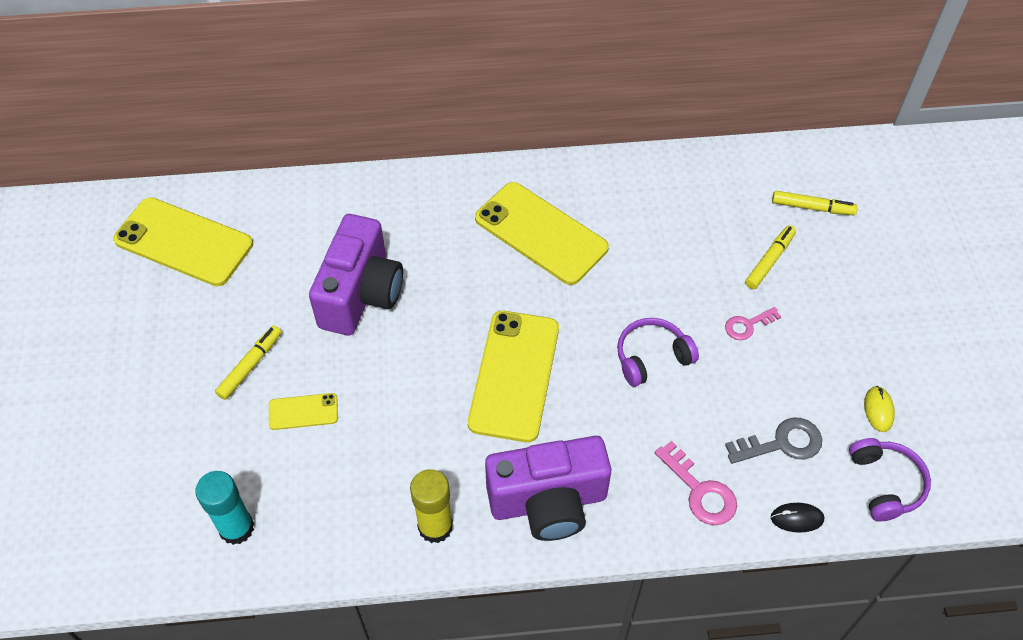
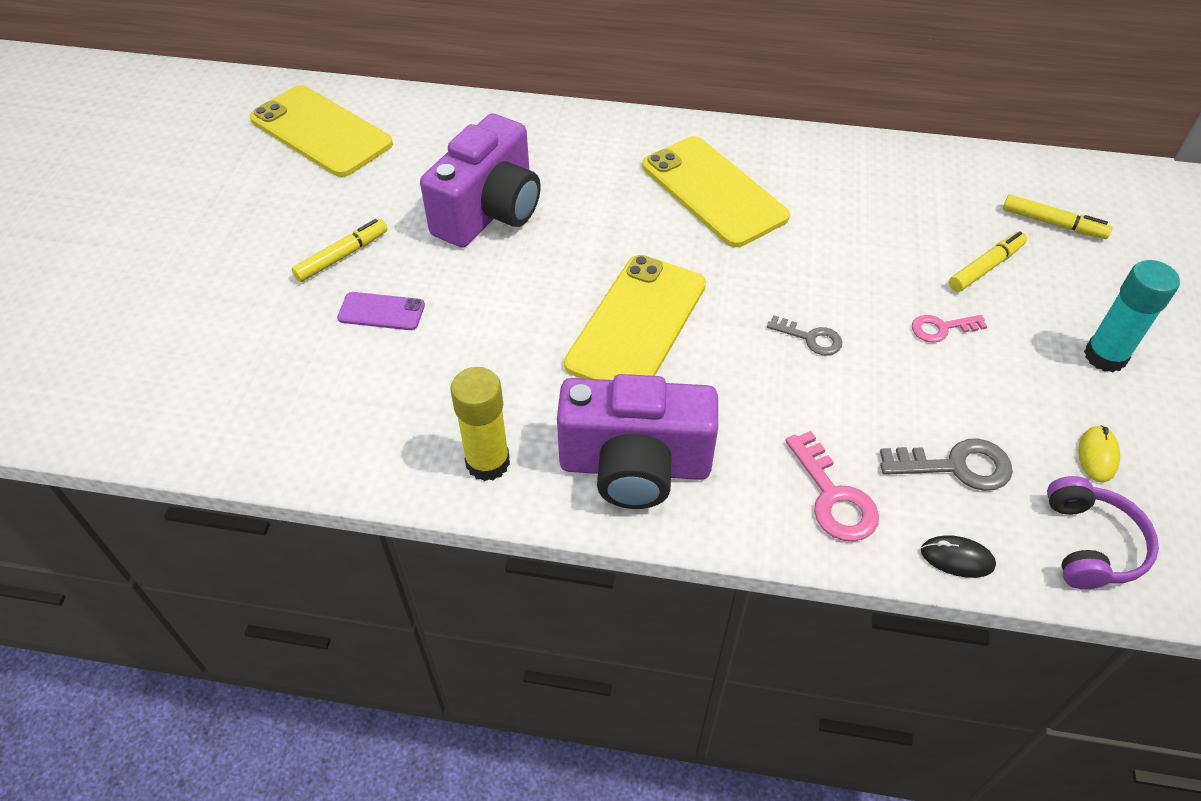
camera: 15 degrees right, 5 degrees down
turquoise glue stick [195,471,254,545] -> turquoise glue stick moved to [1084,260,1180,372]
yellow phone [269,393,338,430] -> purple phone [337,292,425,330]
purple headphones [617,318,699,387] -> grey key [767,315,842,356]

